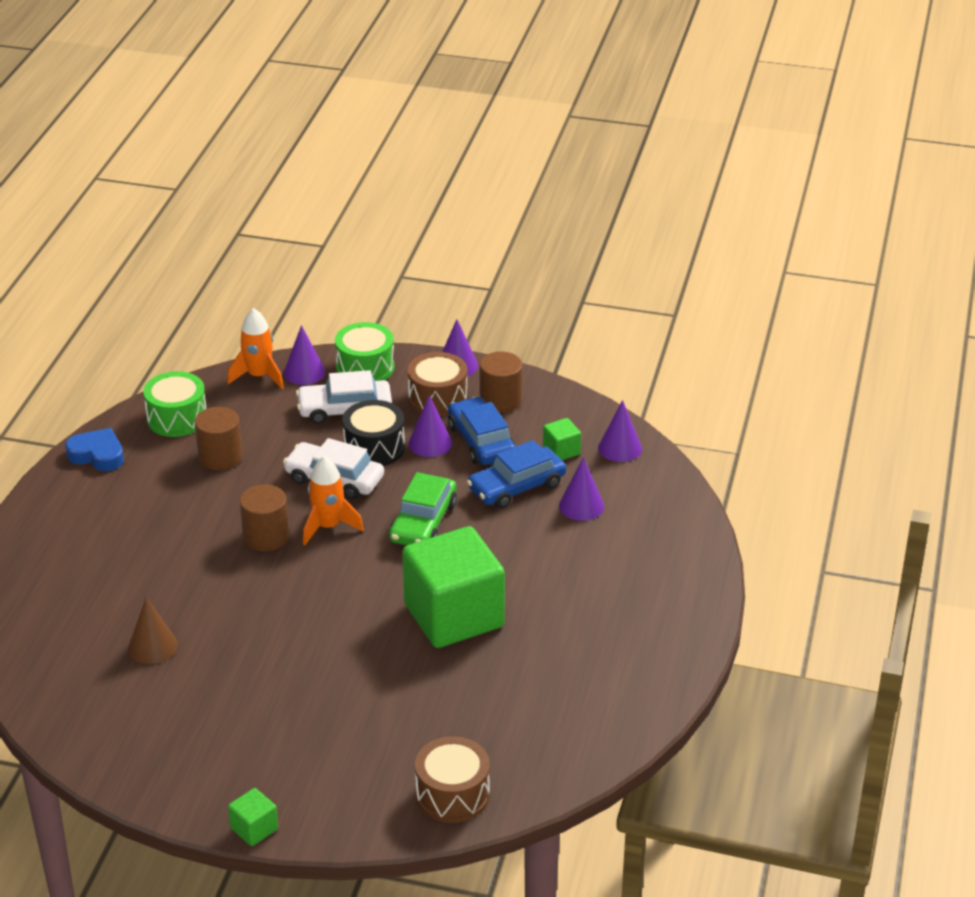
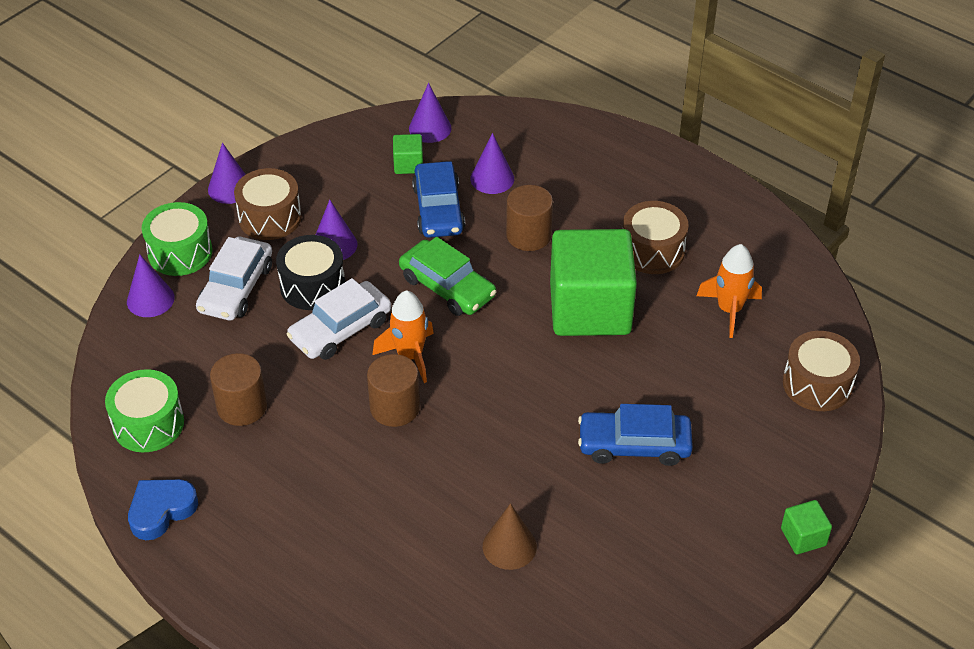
camera: 65 degrees left, 10 degrees up
orange rocket [227,308,284,389] -> orange rocket moved to [697,244,762,338]
blue car [448,397,516,465] -> blue car moved to [578,404,693,466]
brown cylinder [480,351,523,413] -> brown cylinder moved to [506,185,553,251]
none -> brown drum [623,201,689,274]

